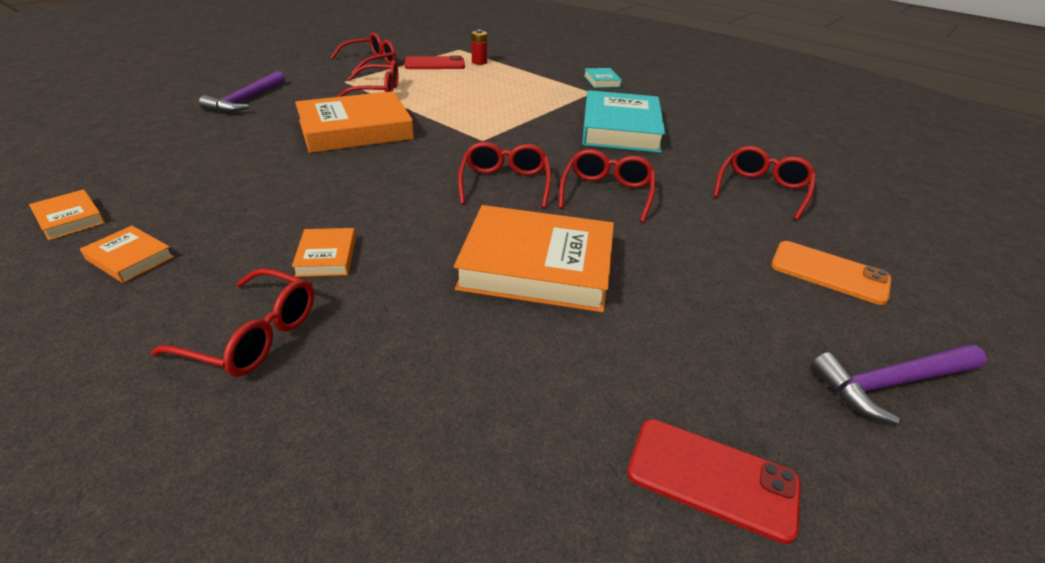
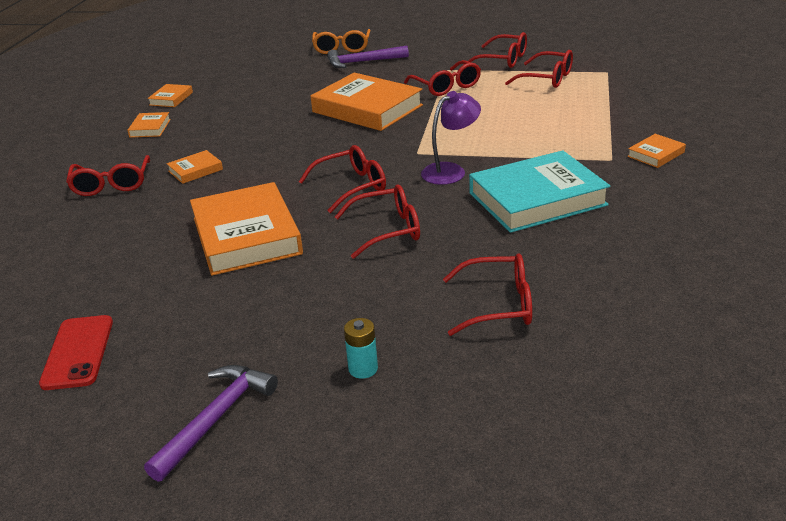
camera: 65 degrees right, 5 degrees down
red phone [404,55,465,69] -> red glasses [505,50,573,88]
red battery [471,30,487,65] -> none
turquoise book [584,68,622,88] -> orange book [627,134,686,168]
orange phone [771,241,891,305] -> turquoise battery [344,318,378,379]
purple hammer [810,344,987,424] -> purple hammer turned 75 degrees clockwise [144,365,278,482]
none -> orange glasses [312,29,370,54]
none -> purple lamp [421,91,481,185]

